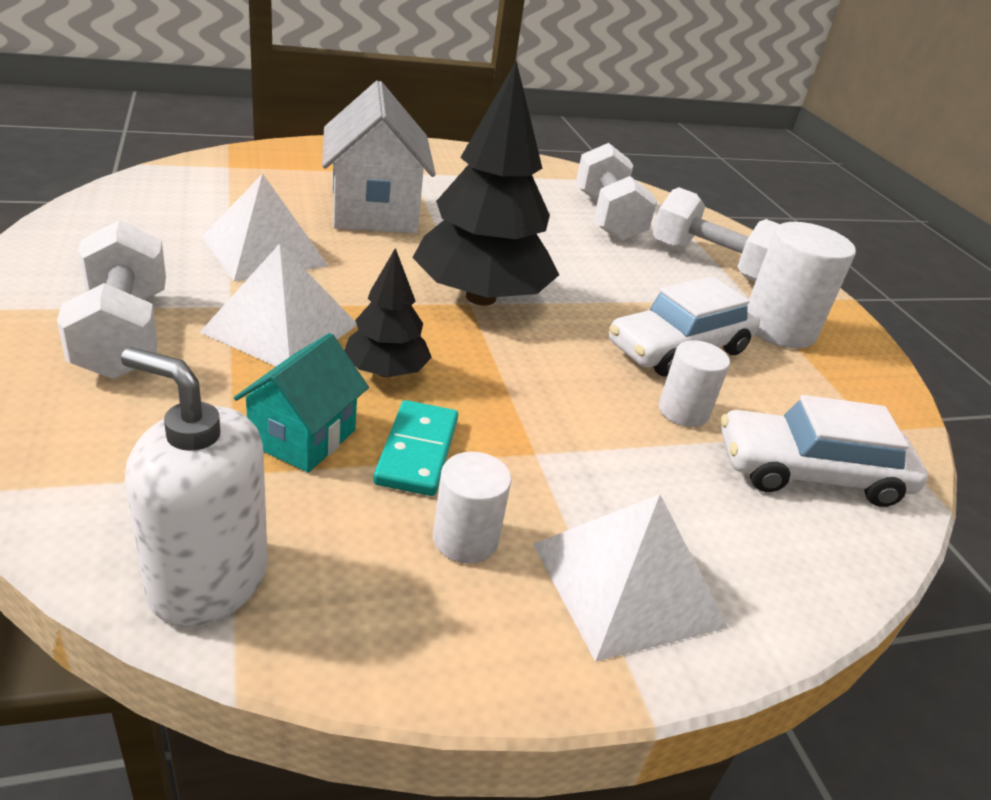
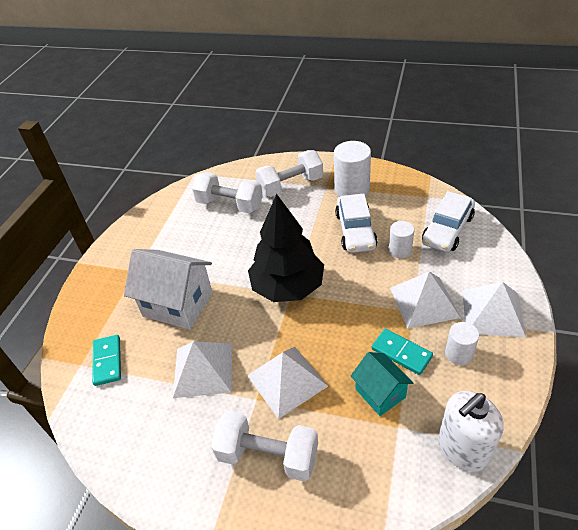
camera: 50 degrees left, 10 degrees up
black tree [344,248,432,377] -> none
none -> turquoise domino [92,335,121,386]
none -> white pyramid [390,272,461,329]

